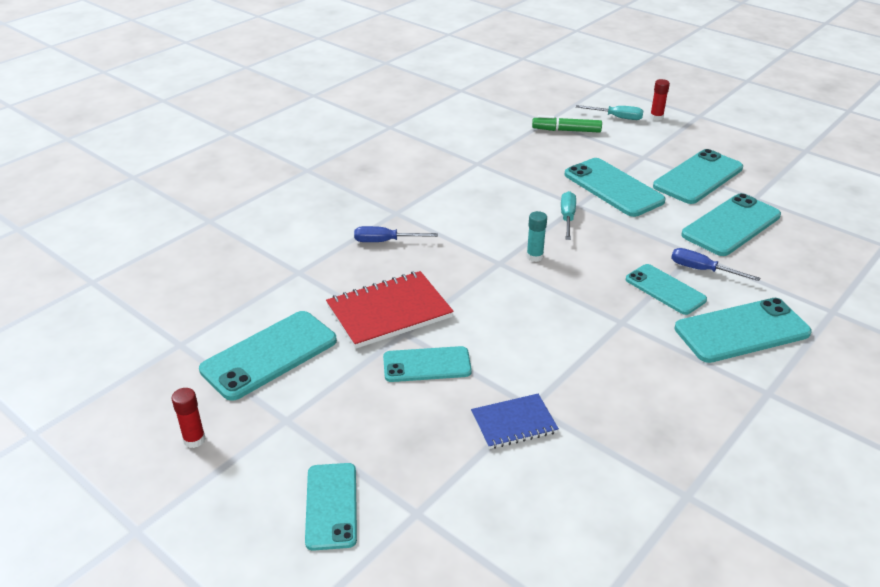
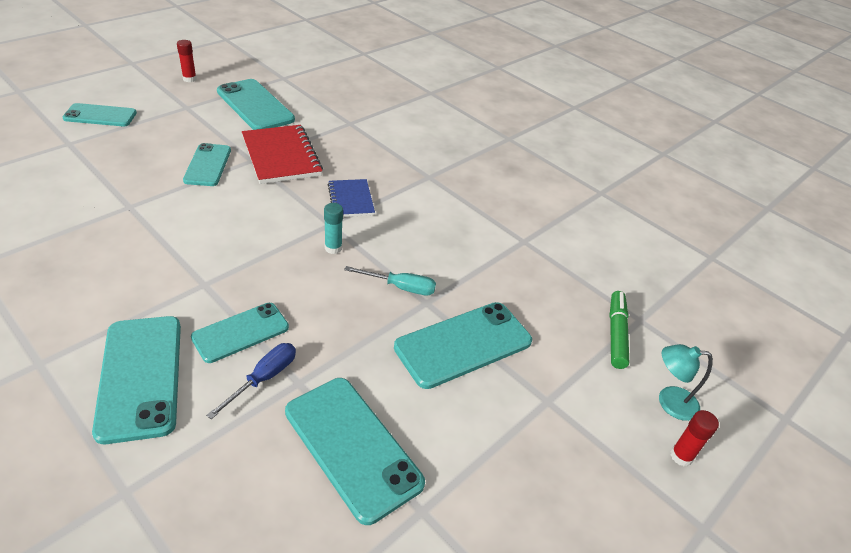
camera: 90 degrees right, 5 degrees up
blue screwdriver [354,226,438,242] -> none
blue notebook [471,394,559,449] -> blue notebook moved to [328,179,375,217]
turquoise screwdriver [576,105,643,120] -> turquoise lamp [659,344,713,421]
turquoise phone [653,149,743,204] -> none

